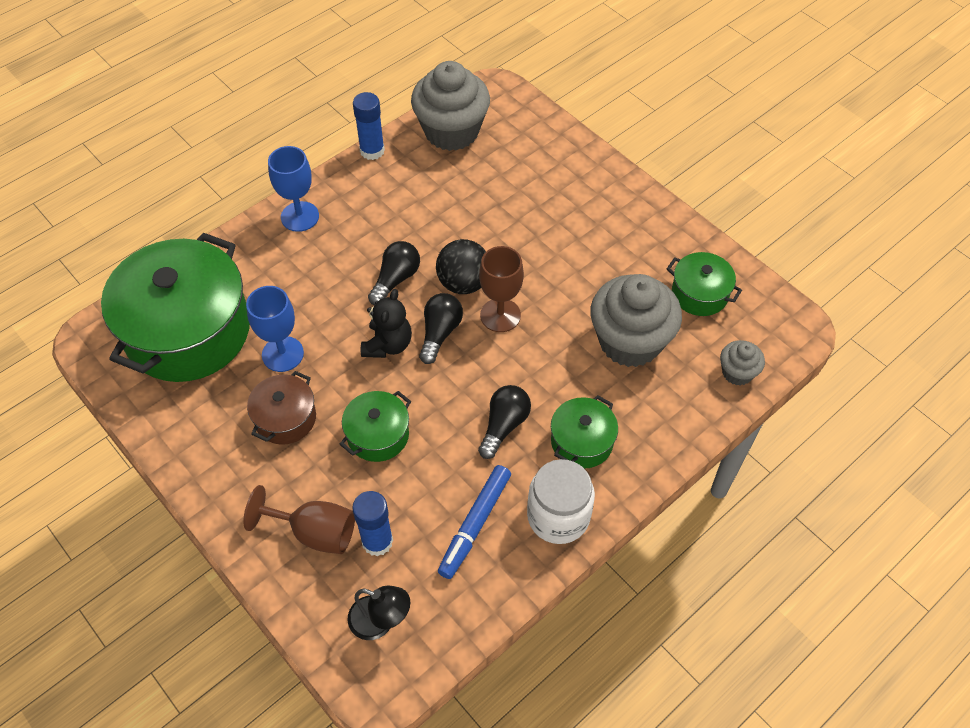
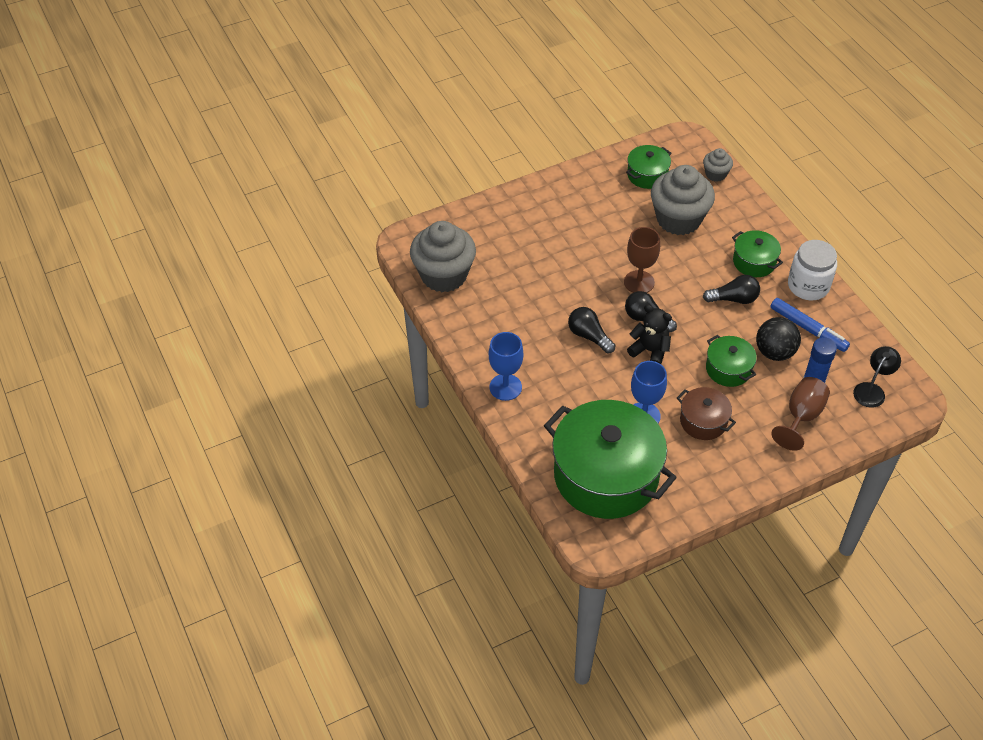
camera: 75 degrees left, 5 degrees down
blue glue stick [353,92,385,160] -> none
black ball [436,239,486,294] -> black ball moved to [756,317,801,361]
black light bulb [478,385,531,459] -> black light bulb turned 135 degrees clockwise [703,275,760,304]

